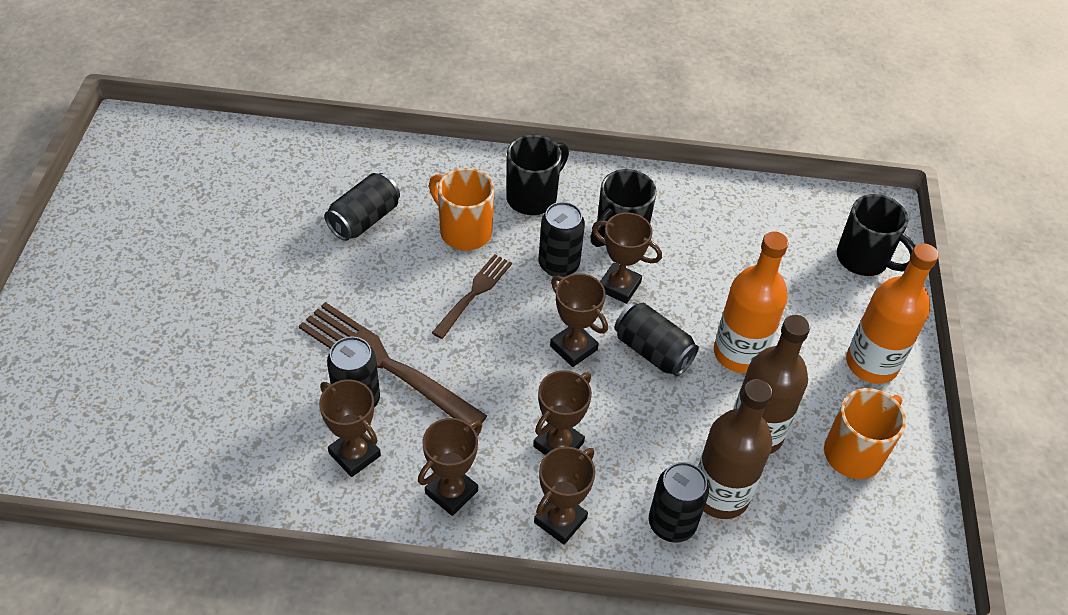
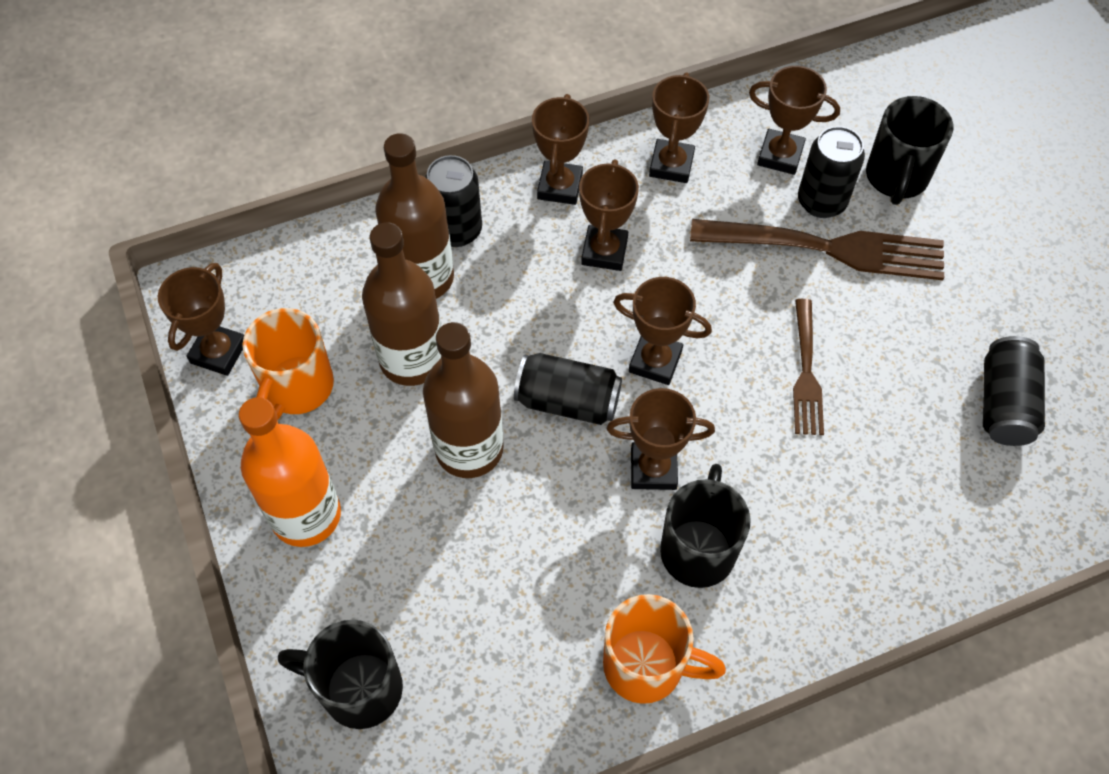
camera: 155 degrees right, 10 degrees up
orange mug [429,168,494,250] -> orange mug moved to [603,594,726,704]
black mug [506,135,569,215] -> black mug moved to [866,96,953,205]
black can [539,202,585,277] -> none
orange bottle [714,232,788,373] -> brown bottle [423,322,504,478]
none -> brown trophy [158,263,244,376]

